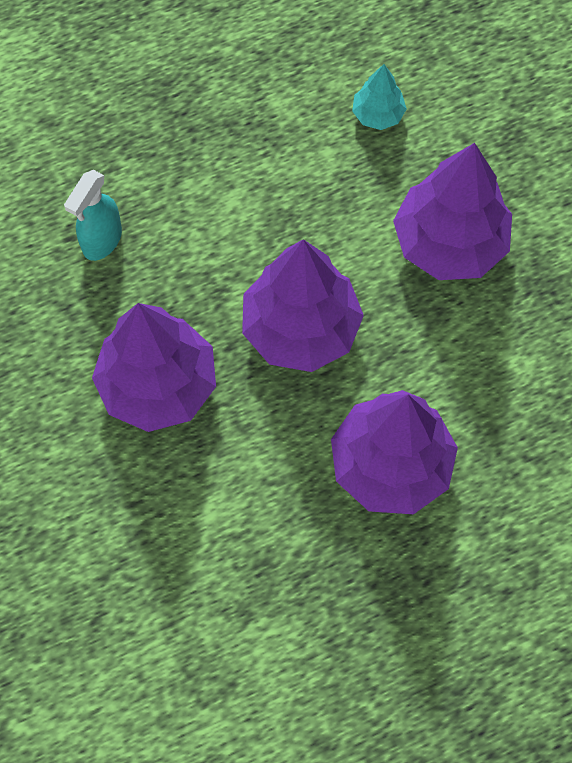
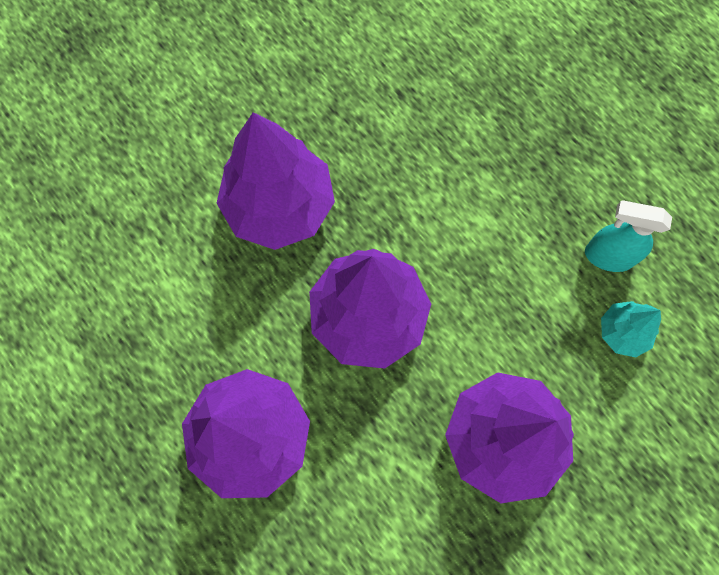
camera: 75 degrees right, 5 degrees up
turquoise spray bottle [64,170,122,261] -> turquoise spray bottle moved to [585,200,672,272]

